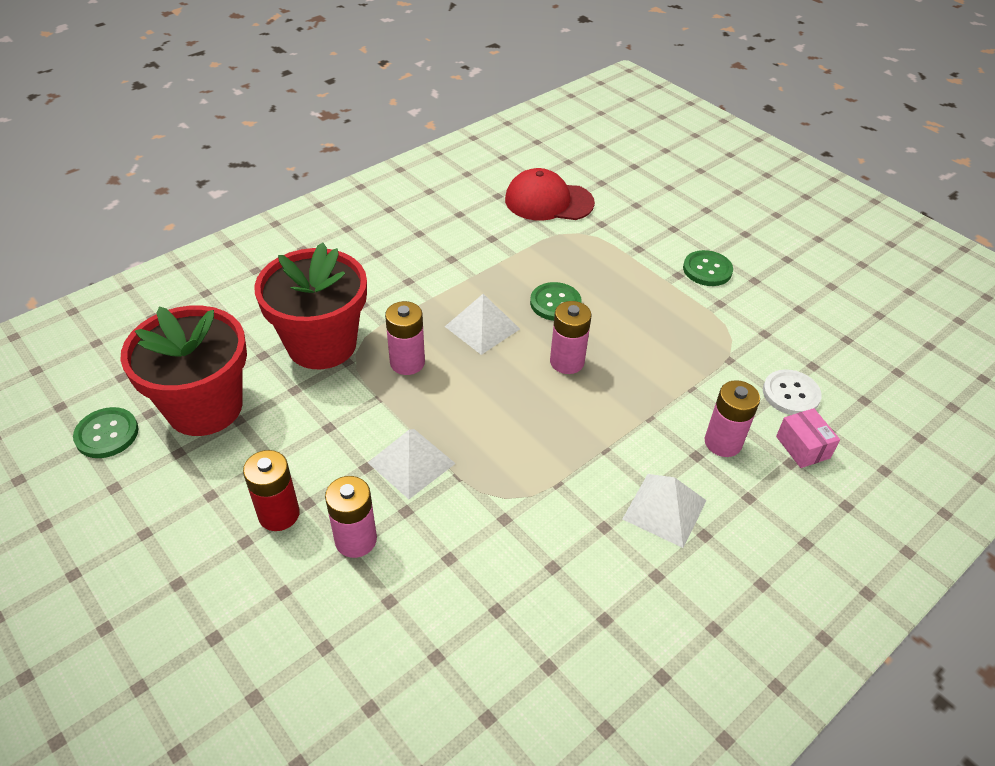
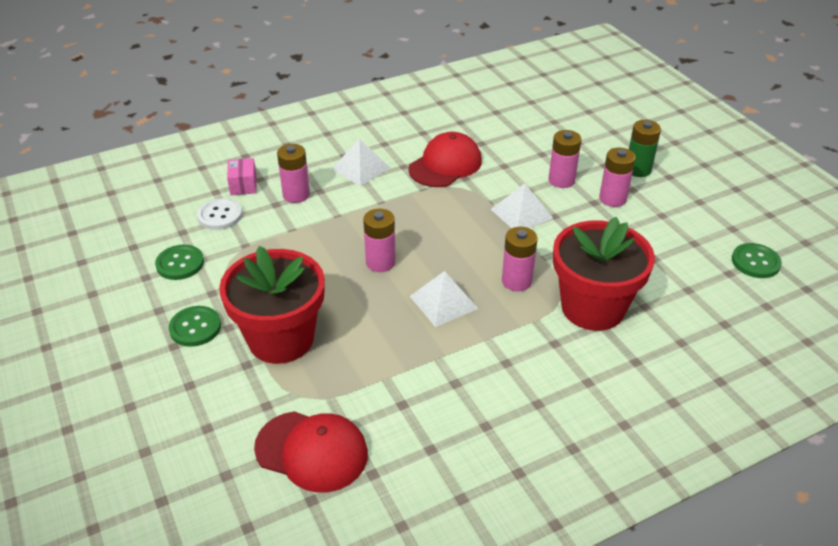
camera: 165 degrees left, 5 degrees down
red flower pot [121,306,247,436] -> red flower pot moved to [219,246,325,364]
red battery [243,450,300,531] -> pink battery [599,147,636,207]
green button [530,282,582,321] -> green button moved to [155,245,204,280]
none -> red cap [408,132,482,187]
none -> green battery [629,120,661,177]

